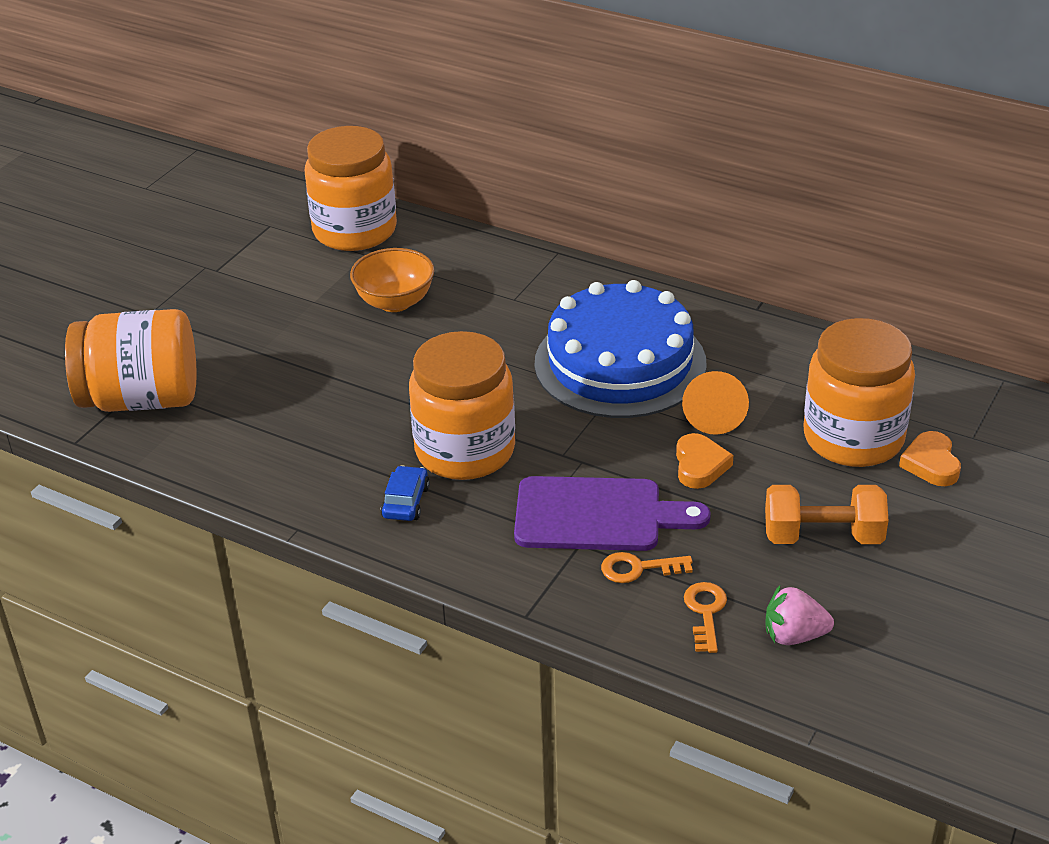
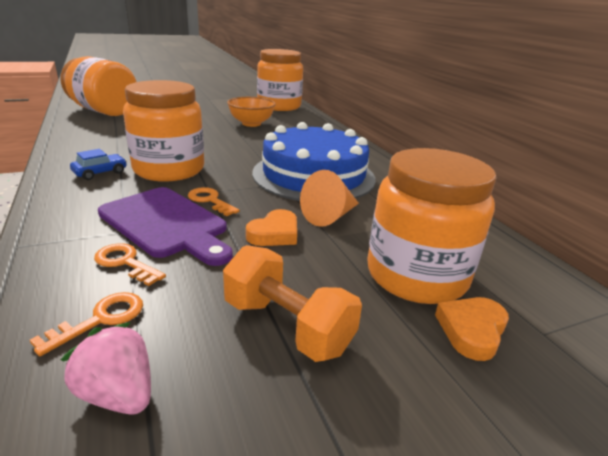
camera: 35 degrees right, 10 degrees down
none -> orange key [188,187,240,216]

